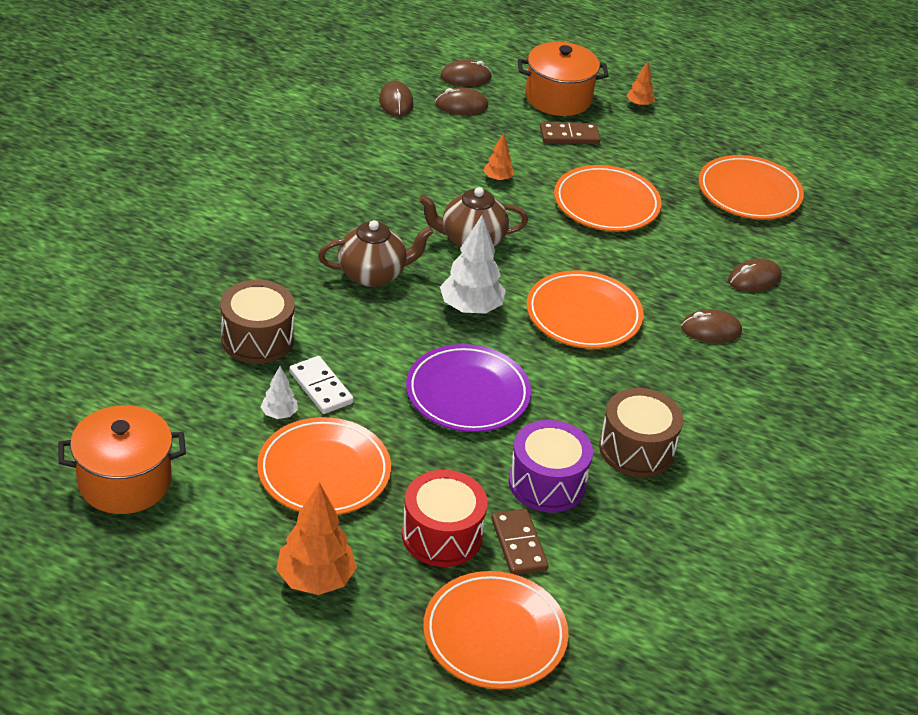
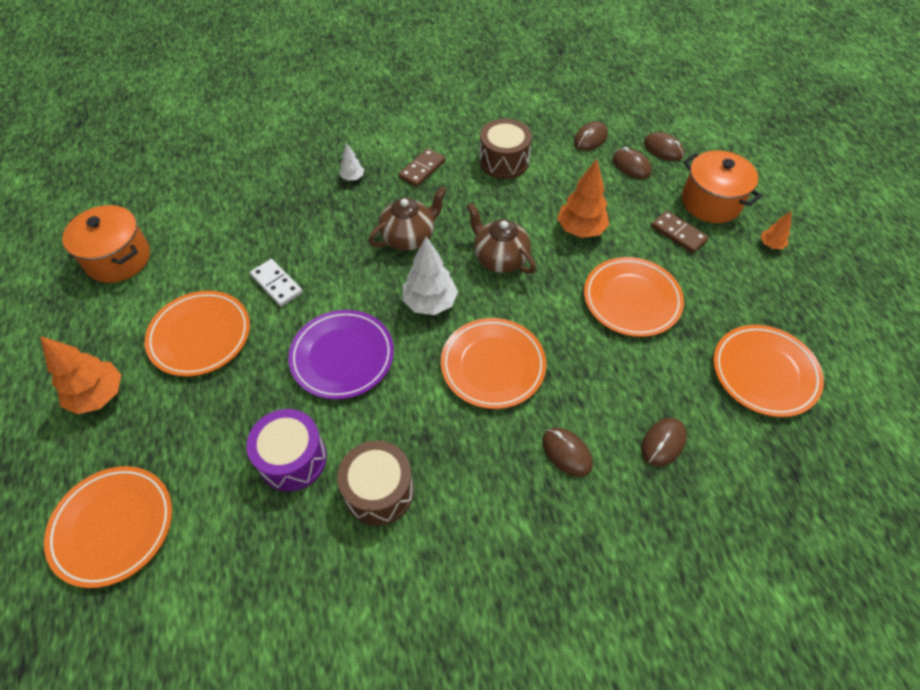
camera: 55 degrees right, 15 degrees up
brown drum [220,280,295,364] -> brown drum moved to [479,119,532,179]
white tree [261,366,298,419] -> white tree moved to [339,143,364,181]
white domino [289,356,354,414] -> white domino turned 60 degrees counterclockwise [250,259,303,307]
brown teapot [318,220,434,287] -> brown teapot turned 75 degrees counterclockwise [369,187,447,251]
red drum [402,470,488,567] -> none
orange tree [484,133,514,181] -> orange tree [557,159,609,238], size x1.93
brown domino [491,509,548,575] -> brown domino moved to [398,148,446,187]
brown mouse [728,259,782,292] -> brown mouse turned 75 degrees counterclockwise [641,418,687,467]

